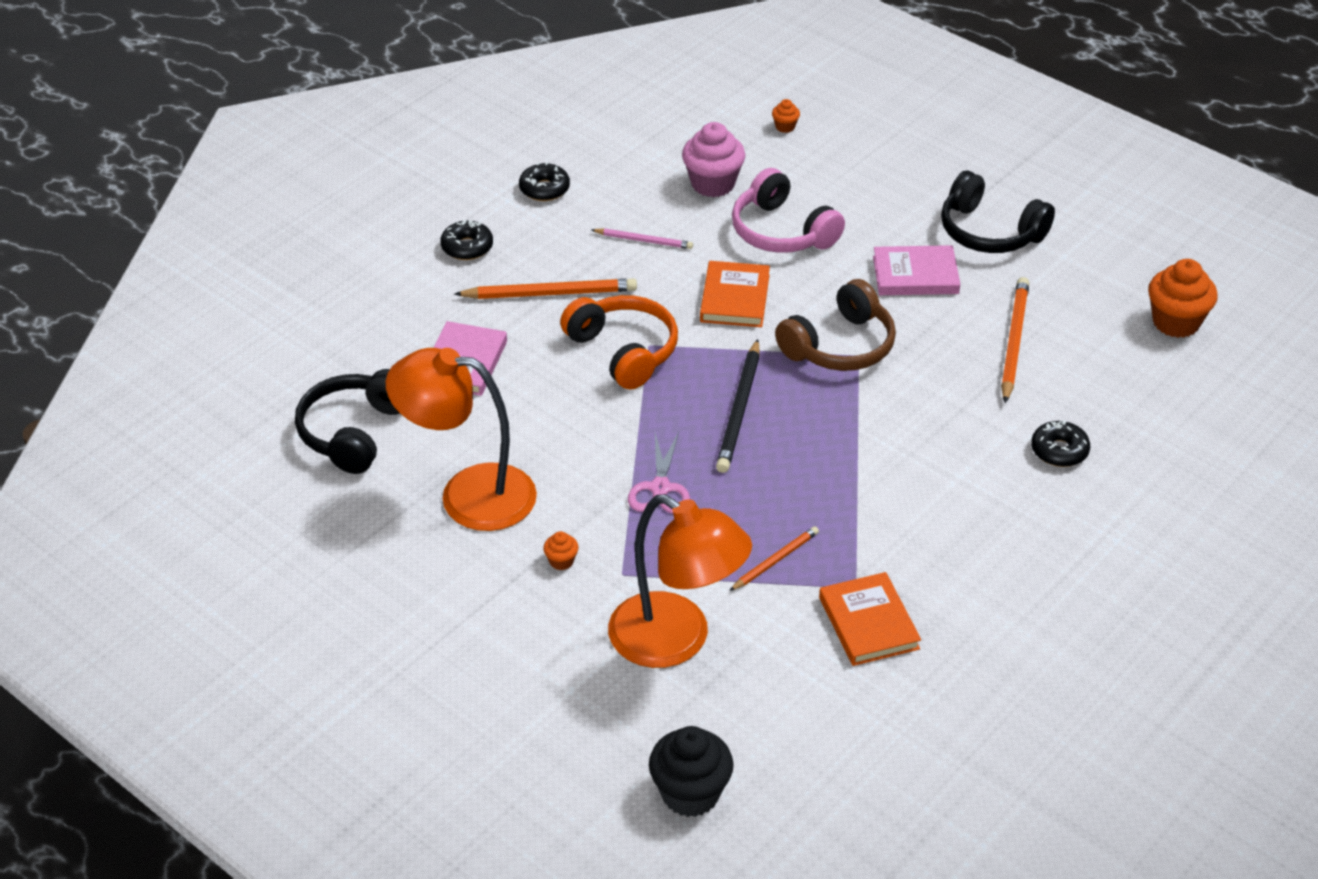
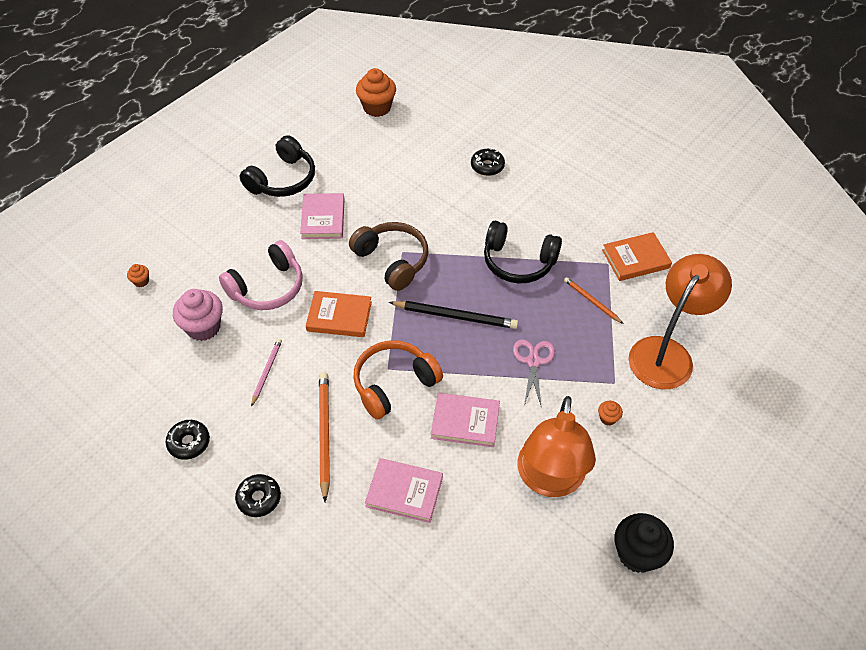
camera: 90 degrees left, 10 degrees up
black headphones [295,369,399,474] -> black headphones moved to [484,220,562,284]
pink scissors [628,432,690,514] -> pink scissors turned 90 degrees counterclockwise [513,339,555,408]
black cupcake [649,726,734,817] -> black cupcake moved to [614,513,674,573]
orange pencil [1001,277,1029,403] -> none
none -> pink book [431,393,500,447]

